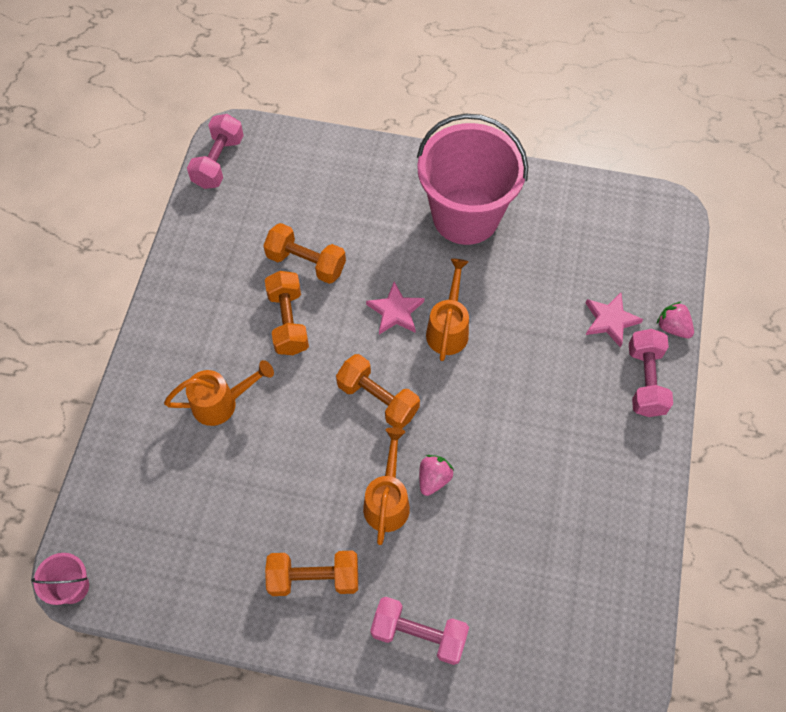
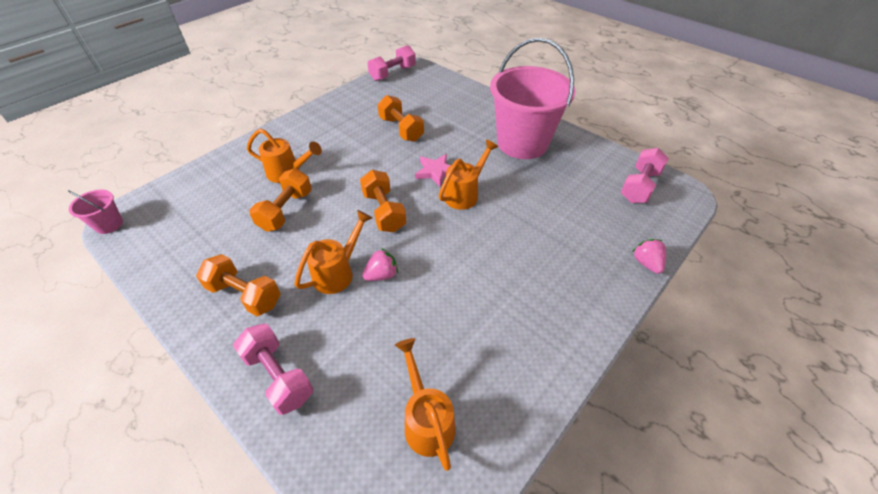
camera: 30 degrees right, 15 degrees down
orange dumbbell [265,271,309,355] -> orange dumbbell moved to [249,169,312,232]
pink star [586,293,643,348] -> none
pink dumbbell [629,329,673,417] -> pink dumbbell moved to [621,148,669,203]
none -> orange watering can [395,338,456,471]

